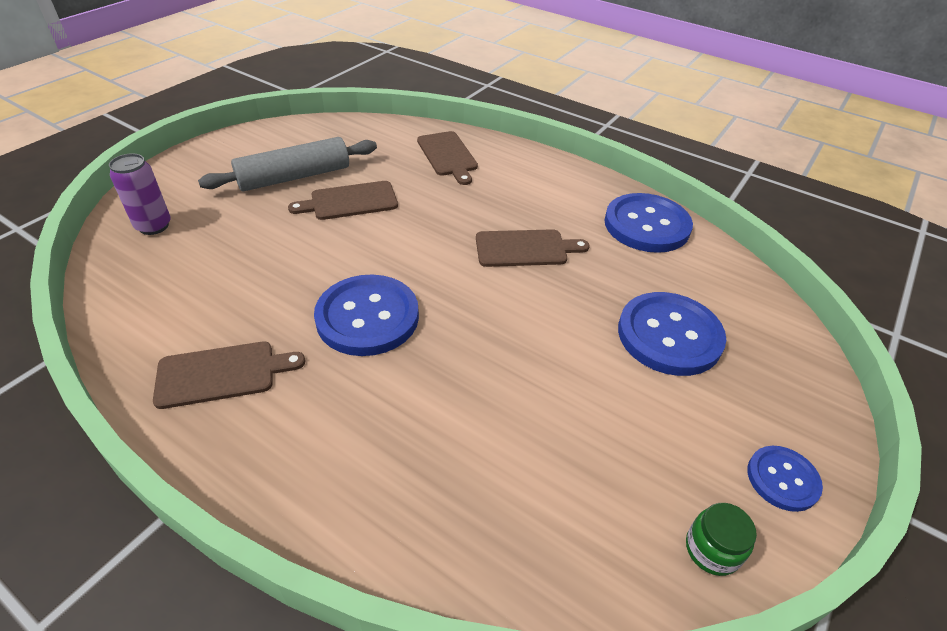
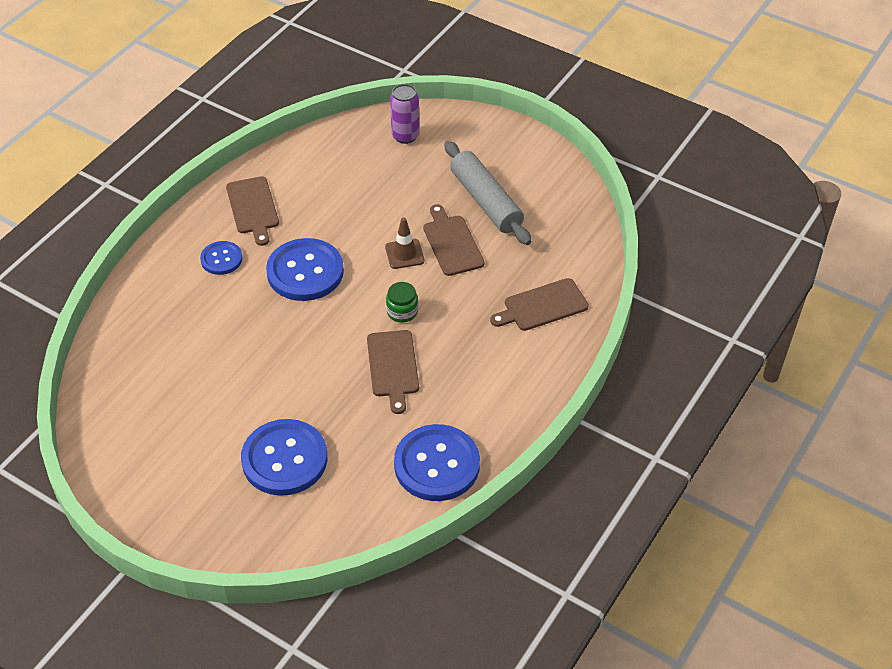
camera: 90 degrees right, 5 degrees up
green jar [686,503,757,576] -> green jar moved to [386,282,418,323]
blue button [747,446,823,512] -> blue button moved to [200,241,243,275]
none -> brown traffic cone [385,217,424,269]

